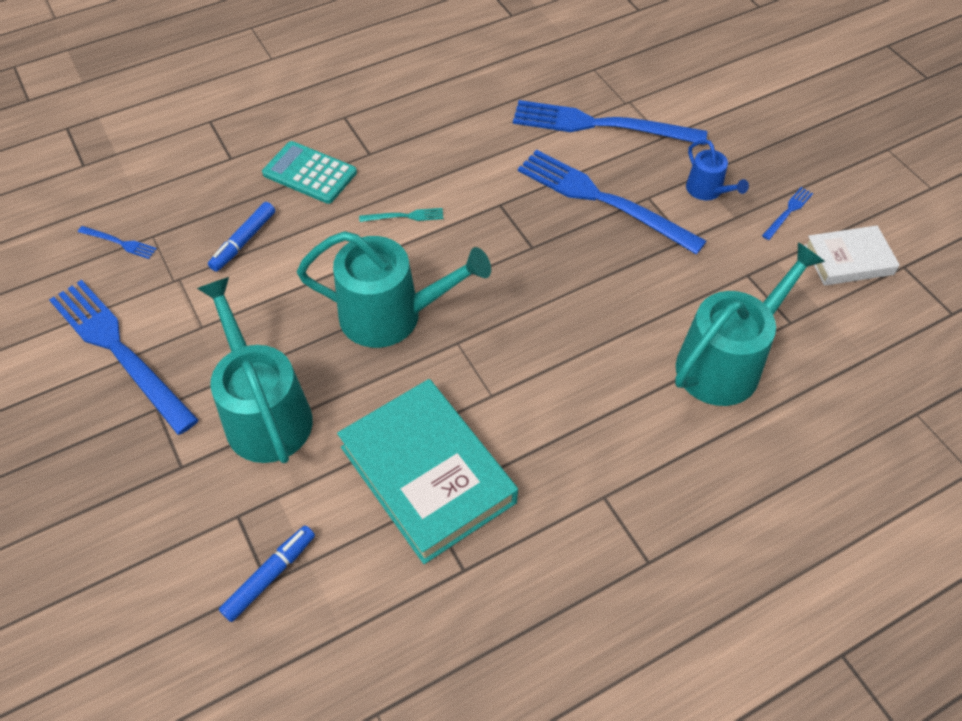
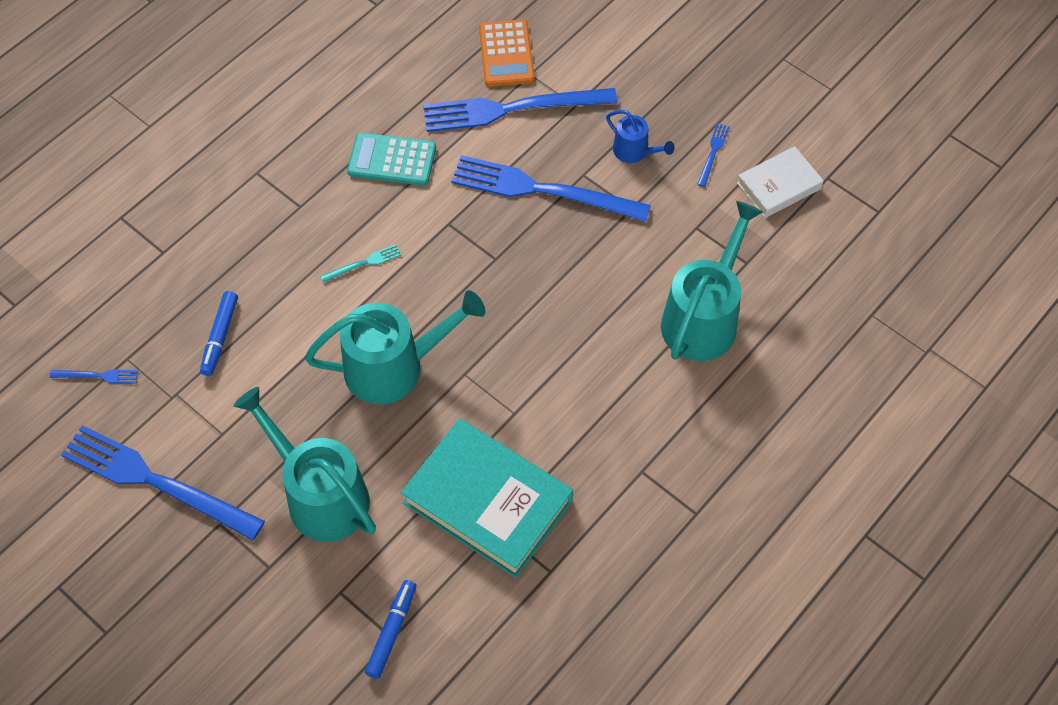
camera: 20 degrees left, 5 degrees up
turquoise calculator [262,141,357,204] -> turquoise calculator moved to [347,132,436,186]
none -> orange calculator [479,19,534,86]

